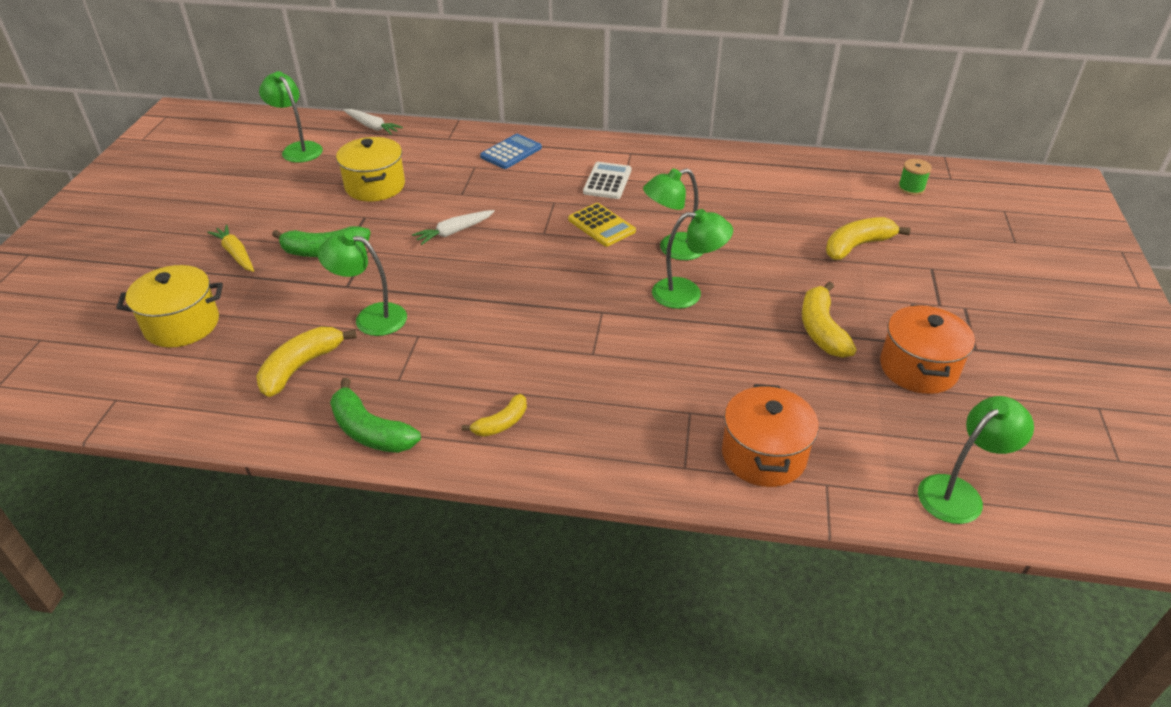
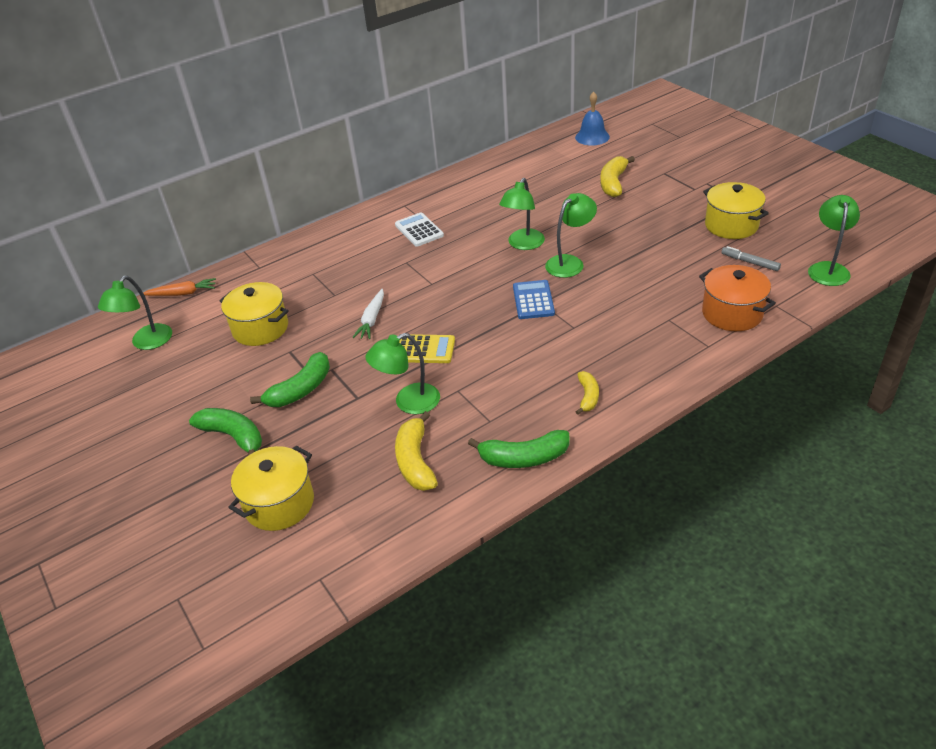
camera: 40 degrees left, 0 degrees up
yellow carrot [207,225,254,272] -> green banana [189,408,262,455]
green lamp [259,71,323,163] -> green lamp turned 75 degrees counterclockwise [98,276,172,350]
white carrot [343,109,403,135] -> orange carrot [143,278,216,296]
blue calculator [480,134,542,169] -> blue calculator moved to [513,280,555,319]
yellow calculator [568,203,636,247] -> yellow calculator moved to [399,334,455,363]
yellow banana [802,282,857,358] -> none
orange pot [880,304,975,394] -> yellow pot [703,182,769,239]
green spool [898,159,932,195] -> blue bell [575,92,610,146]
none -> grey marker [722,246,781,271]

